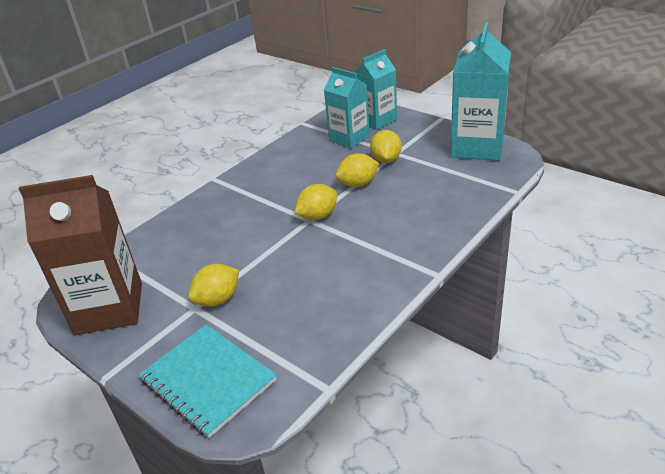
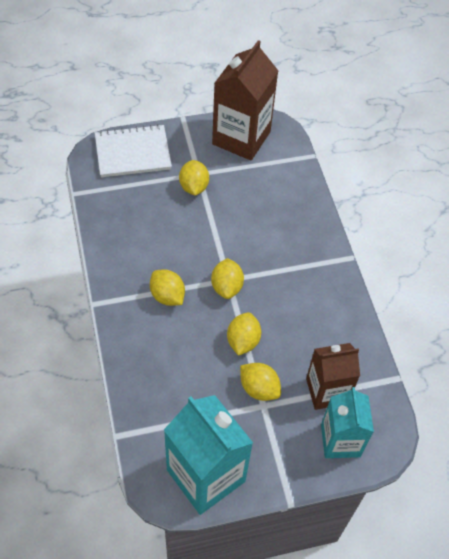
camera: 120 degrees right, 20 degrees up
turquoise notebook [139,324,277,438] -> white notebook [95,124,172,177]
turquoise carton [324,67,370,149] -> brown carton [306,343,360,410]
none -> yellow lemon [150,270,185,306]

